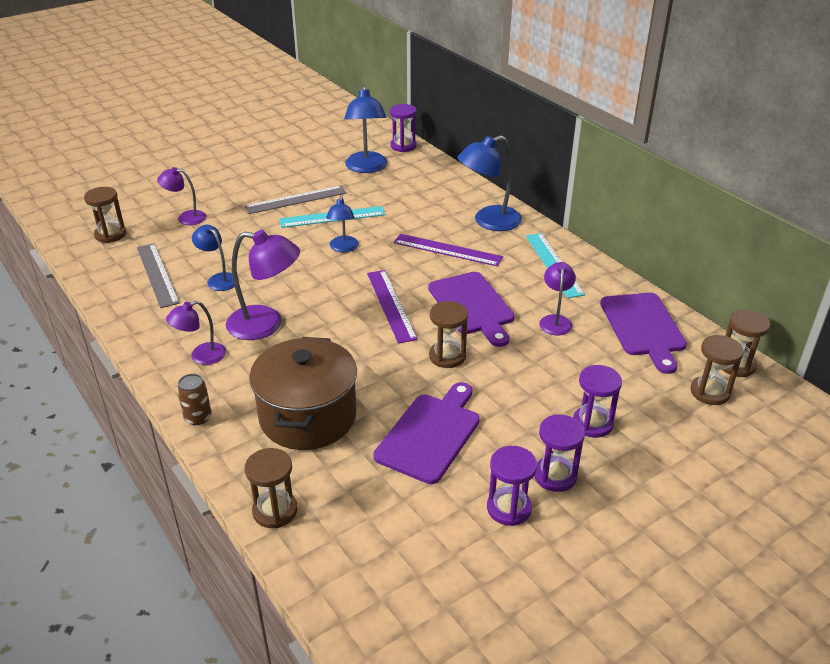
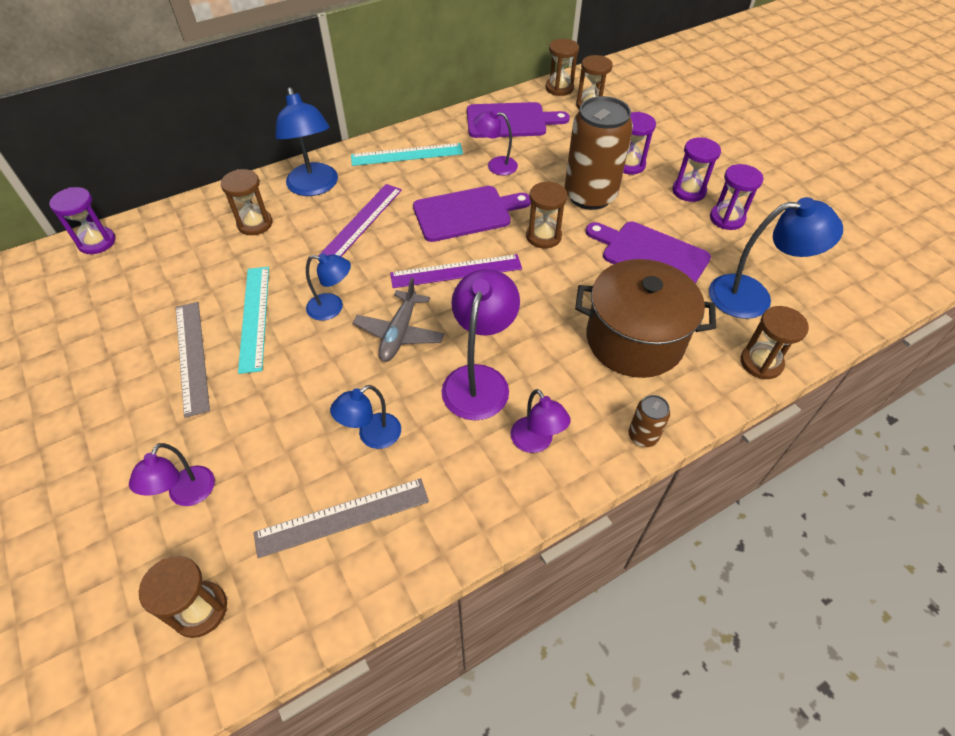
camera: 85 degrees left, 15 degrees up
blue lamp [344,85,388,173] -> blue lamp moved to [709,197,843,319]
none -> brown hourglass [221,169,272,235]
none -> grey plane [353,278,444,362]
none -> brown can [565,96,633,210]

